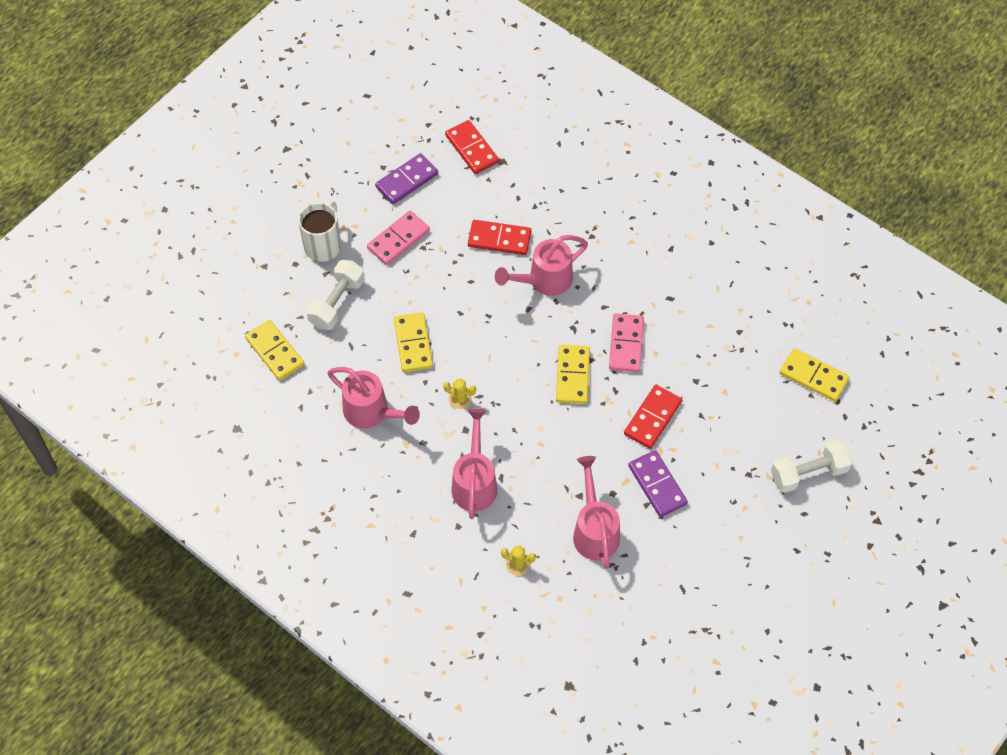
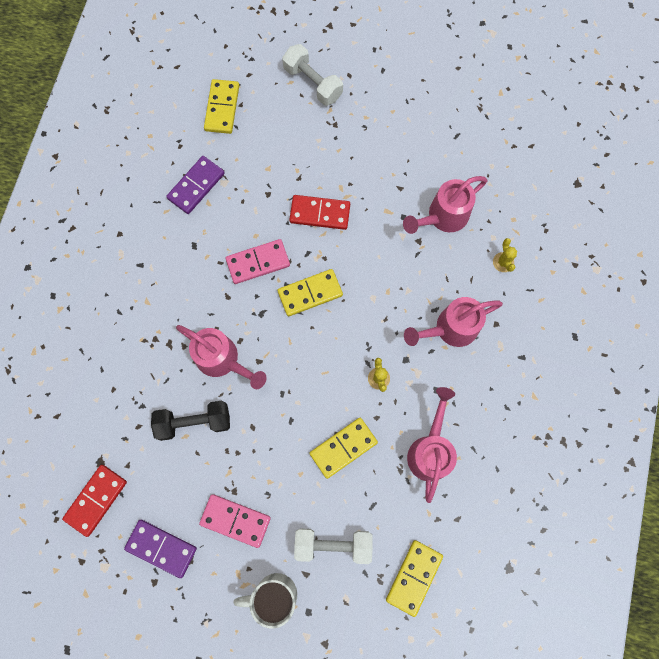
camera: 115 degrees left, 15 degrees up
red domino [468,220,532,255] -> black dumbbell [151,401,230,441]
purple domino [628,450,688,517] -> purple domino moved to [166,156,225,214]

